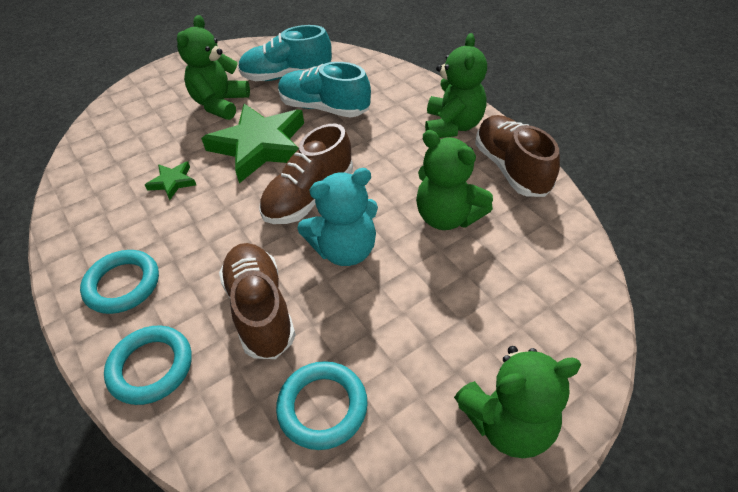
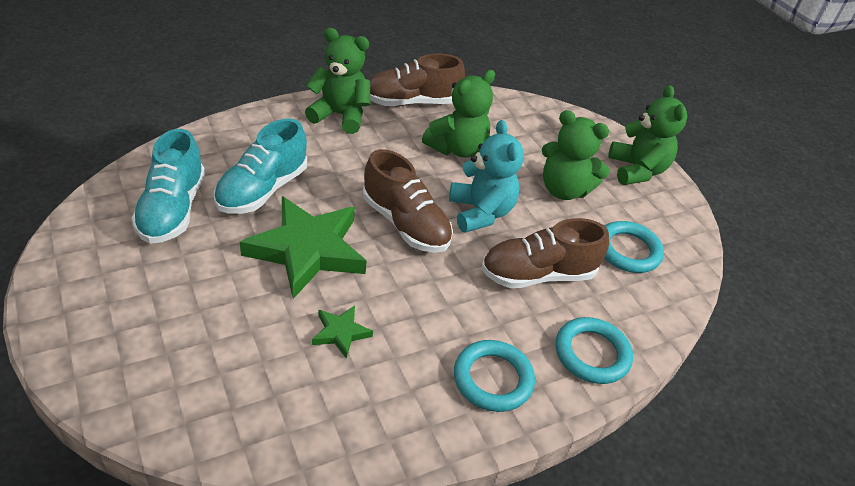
camera: 90 degrees left, 5 degrees down
green teddy bear [177,15,250,120] -> green teddy bear moved to [542,110,610,200]

